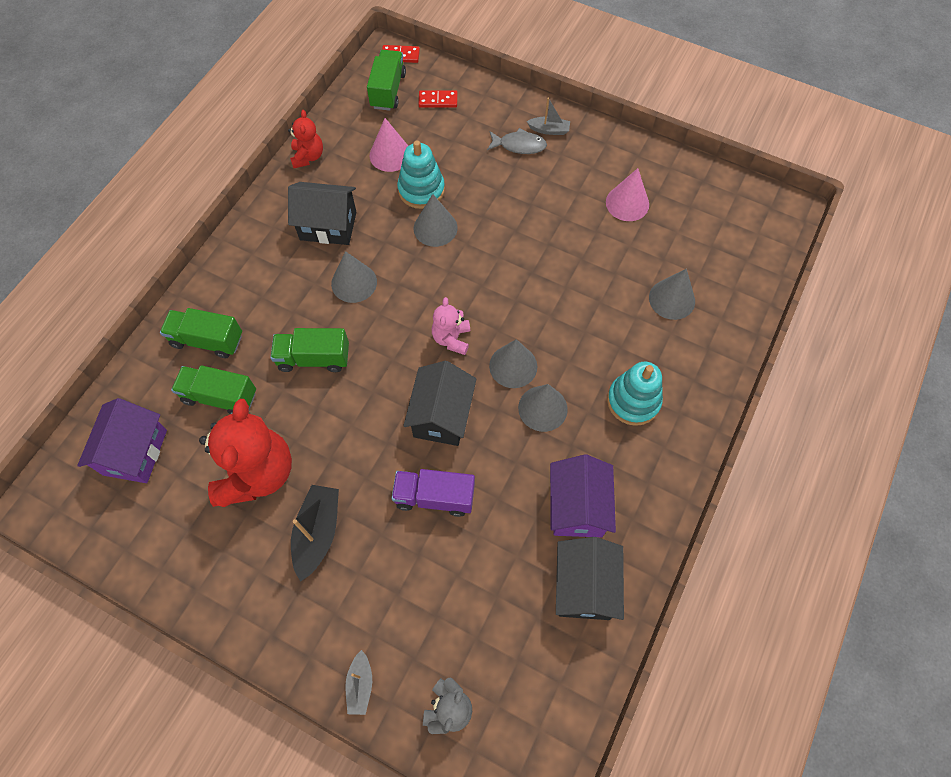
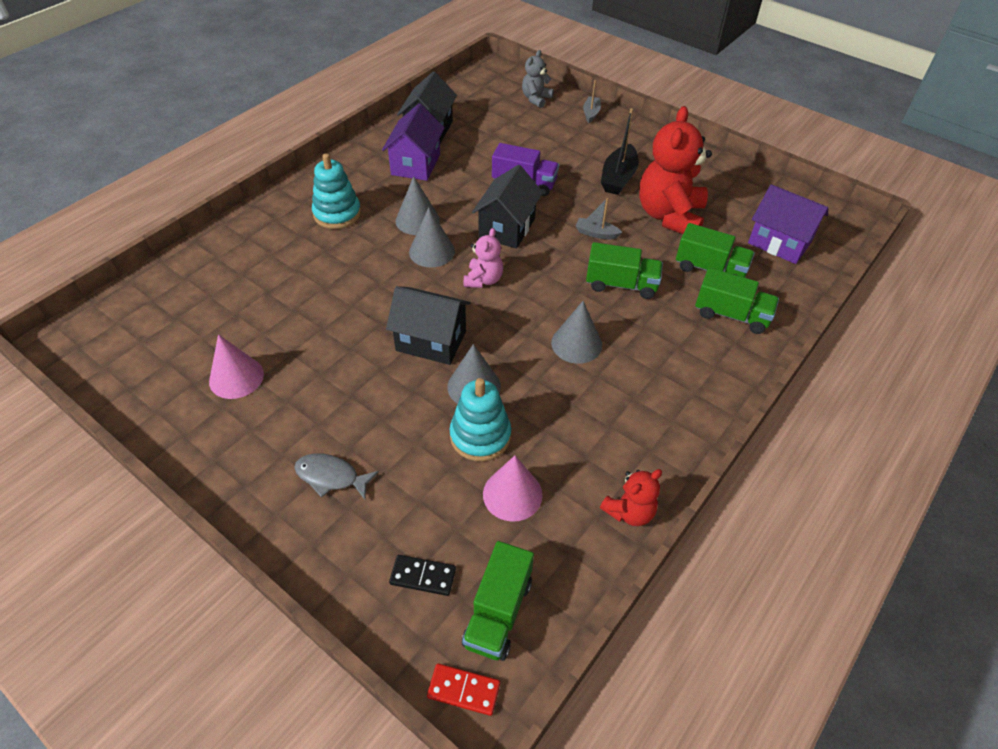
camera: 170 degrees left, 15 degrees down
purple house [77,398,167,483] -> purple house turned 75 degrees counterclockwise [748,184,828,264]
red teddy bear [288,110,323,168] -> red teddy bear turned 135 degrees counterclockwise [600,469,662,526]
black house [288,182,356,245] -> black house moved to [386,286,471,365]
red domino [419,90,457,108] -> black domino [389,555,456,596]
grey boat [527,98,570,135] -> grey boat moved to [576,198,622,239]
grey cone [649,269,695,320] -> none

